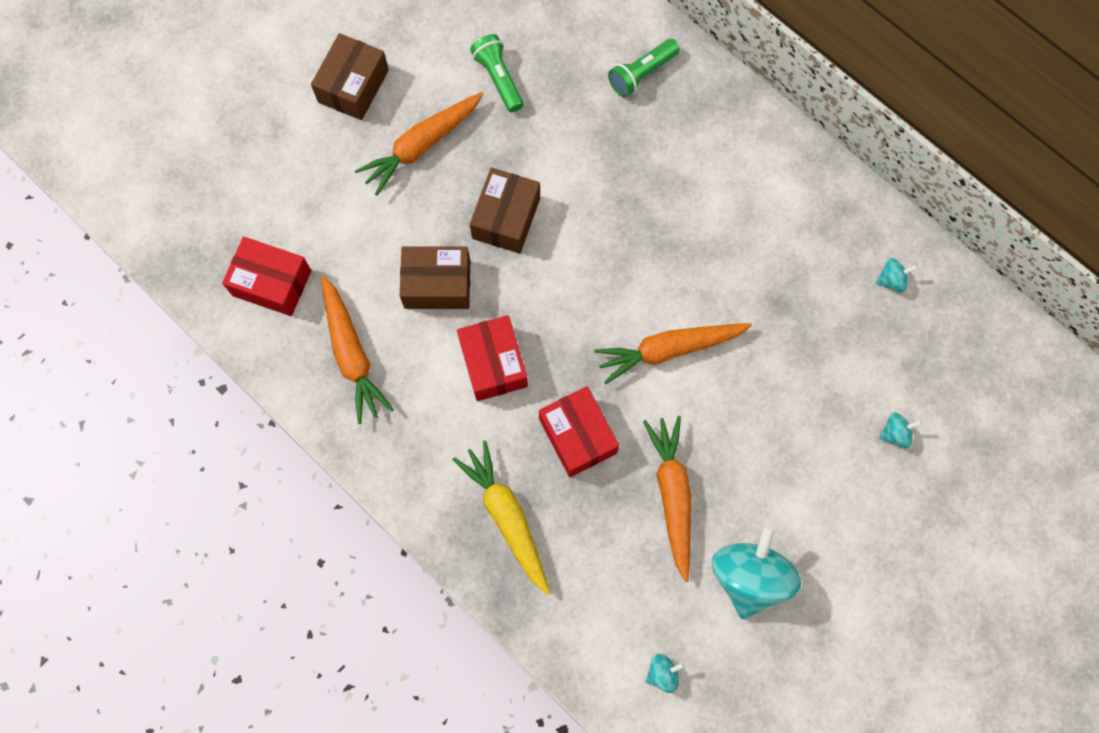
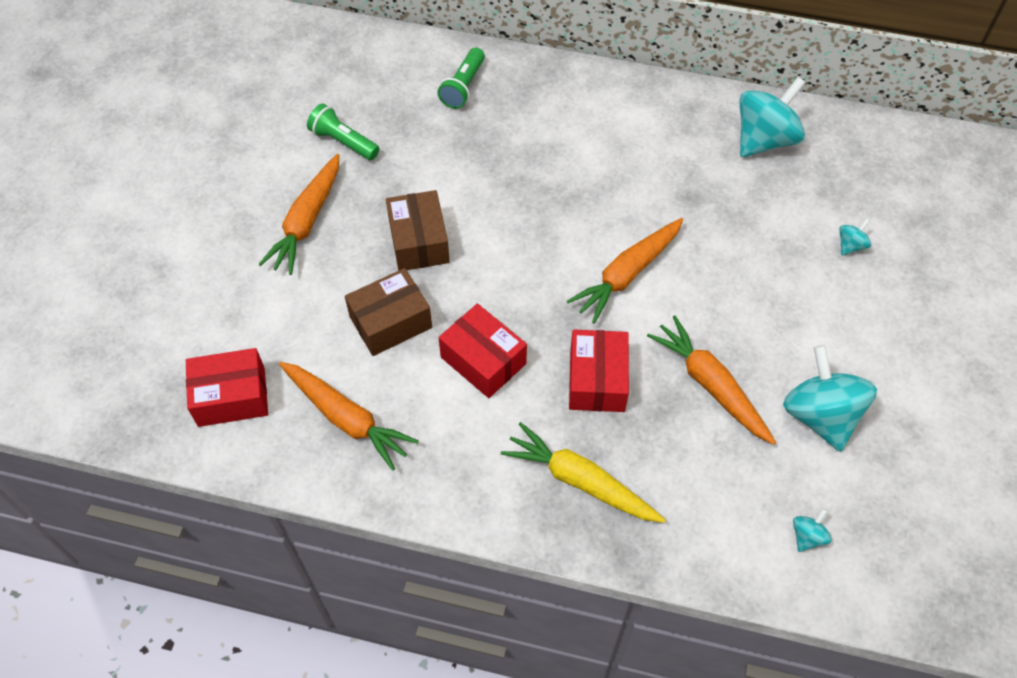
camera: 30 degrees left, 15 degrees down
brown box [311,33,389,120] -> none
red box [539,386,619,477] -> red box turned 60 degrees clockwise [569,330,629,412]
turquoise spinning top [876,258,918,292] -> turquoise spinning top [740,77,805,157], size x2.27

